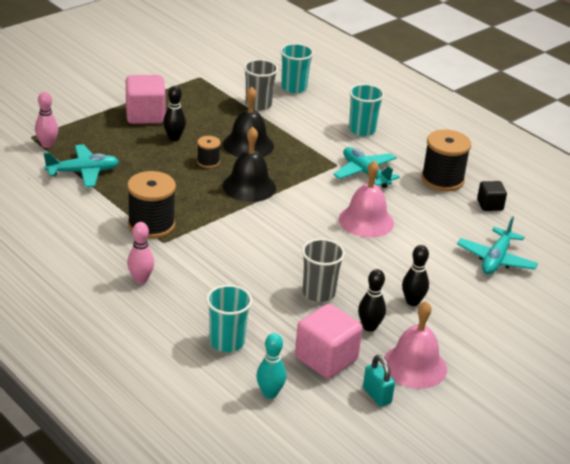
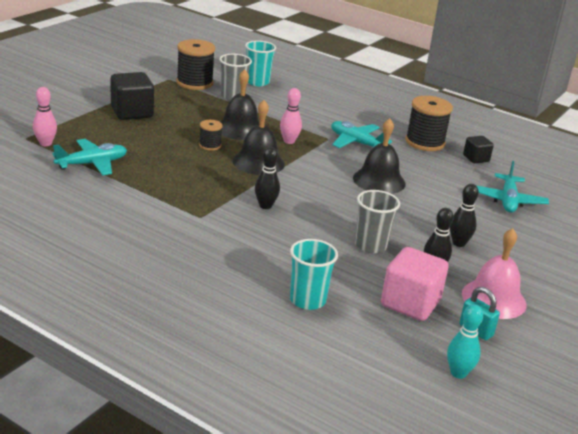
camera: 15 degrees left, 5 degrees down
pink cube [126,75,166,124] -> black cube [110,72,154,120]
black spool [127,171,176,239] -> black spool moved to [176,39,215,90]
pink bowling pin [127,222,154,284] -> pink bowling pin moved to [280,88,302,144]
black bowling pin [163,86,186,141] -> black bowling pin moved to [255,147,280,209]
turquoise bowling pin [256,333,286,399] -> turquoise bowling pin moved to [447,304,483,379]
pink bell [339,160,394,238] -> black bell [353,118,406,194]
turquoise cup [349,84,384,136] -> none

